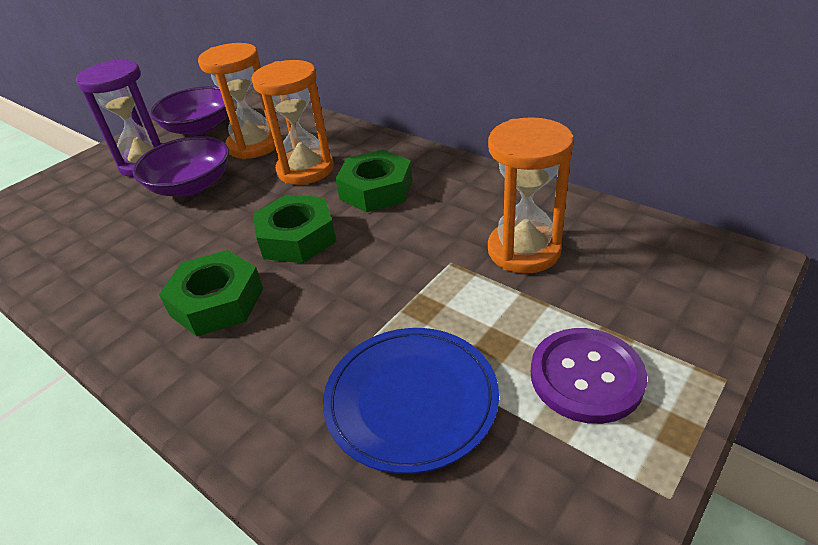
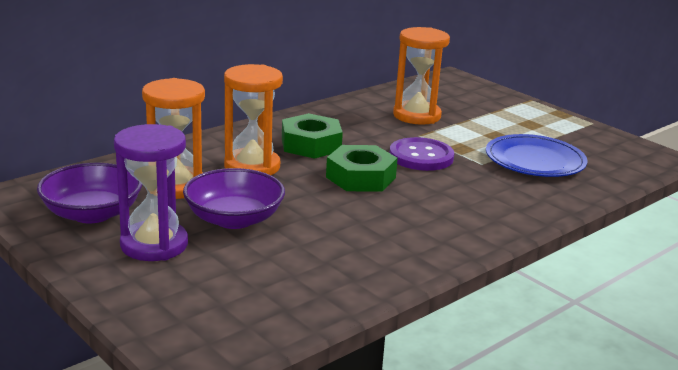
camera: 85 degrees left, 15 degrees down
green nut [159,250,263,336] -> none
purple button [531,328,647,424] -> purple button moved to [390,137,454,171]

